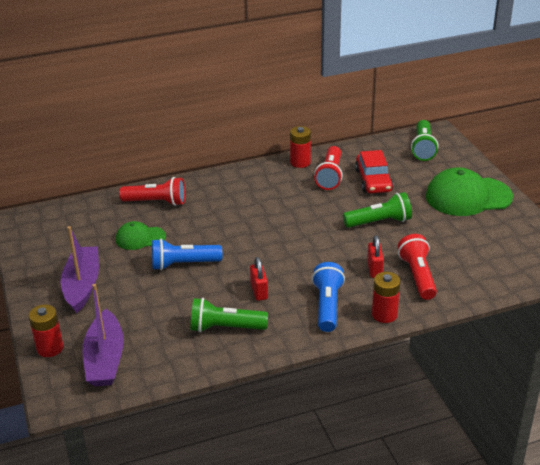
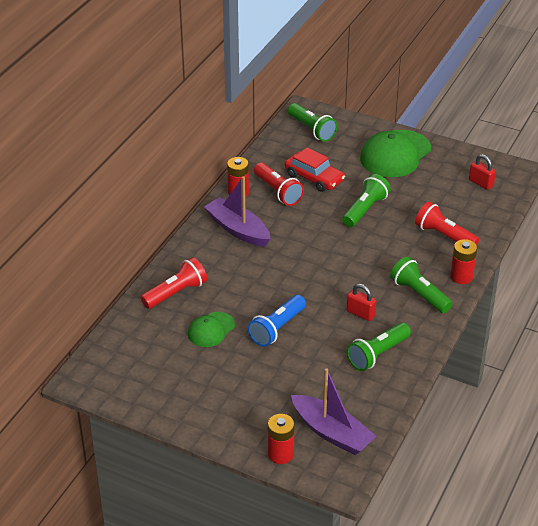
camera: 45 degrees left, 5 degrees up
purple boat [61,226,99,313] -> purple boat moved to [204,176,271,247]
blue flashlight [312,262,345,332] -> green flashlight [390,257,453,313]
red padlock [367,235,384,278] -> red padlock moved to [469,154,496,190]

